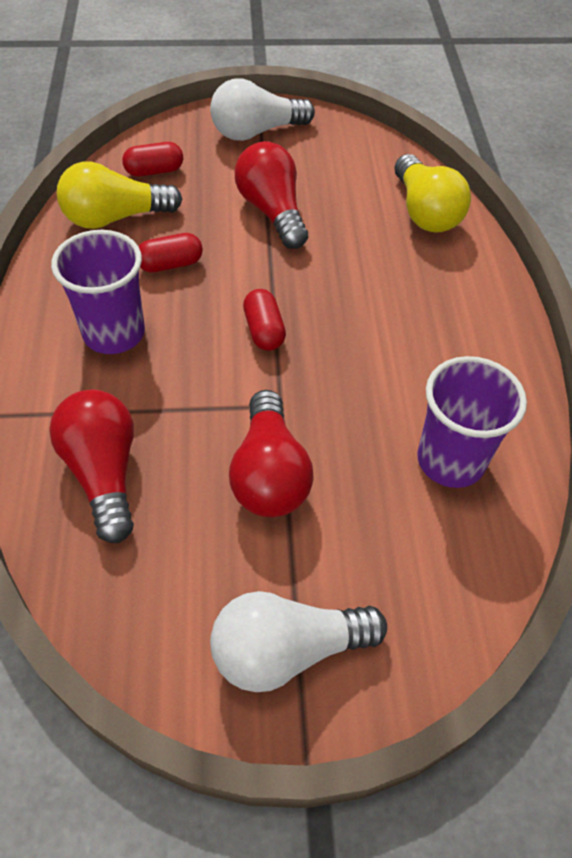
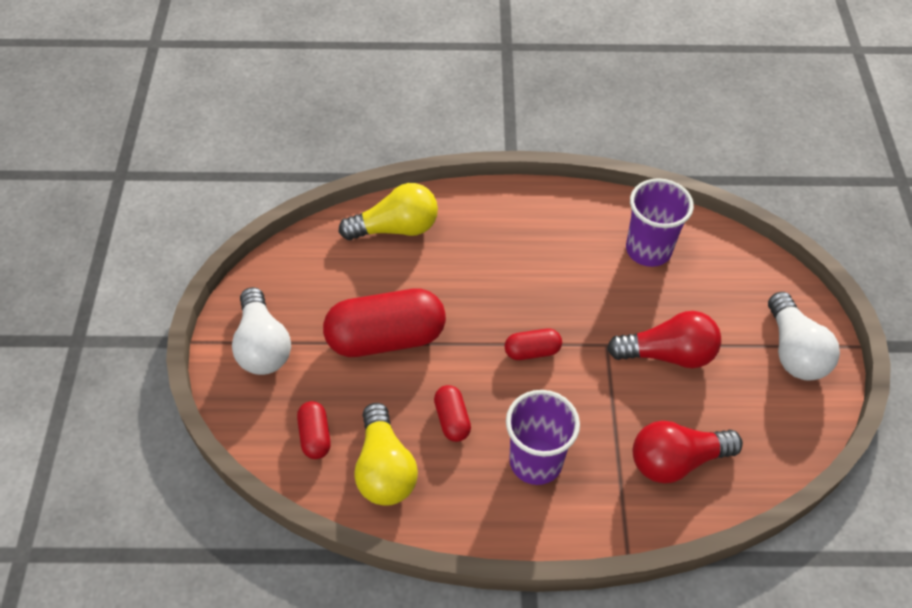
camera: 85 degrees left, 0 degrees up
red light bulb [234,141,308,249] -> red capsule [323,289,446,357]

